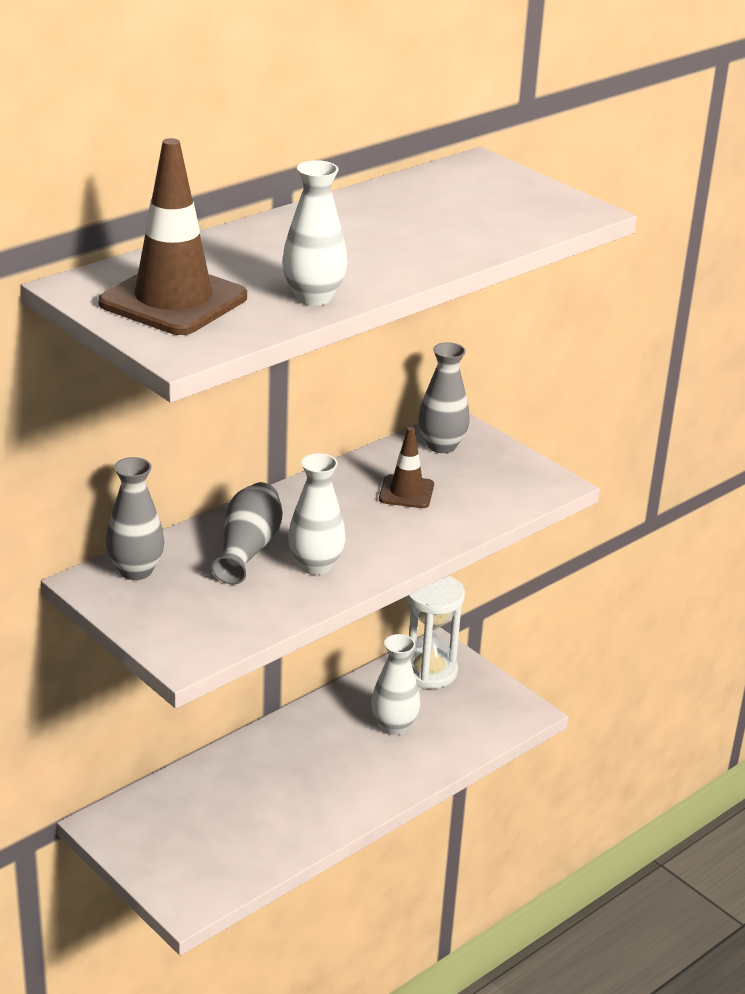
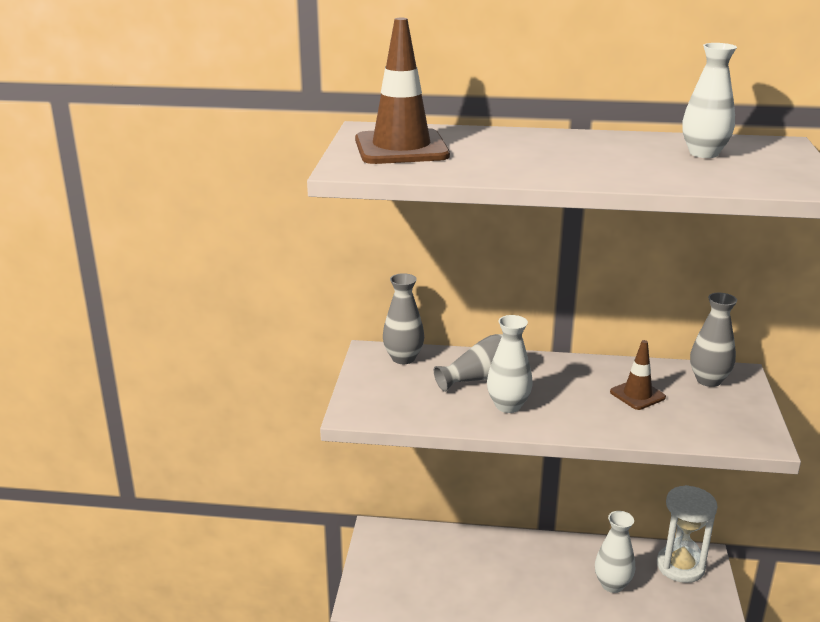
camera: 50 degrees right, 5 degrees down
white vase [282,160,347,306] -> white vase moved to [682,43,737,158]

